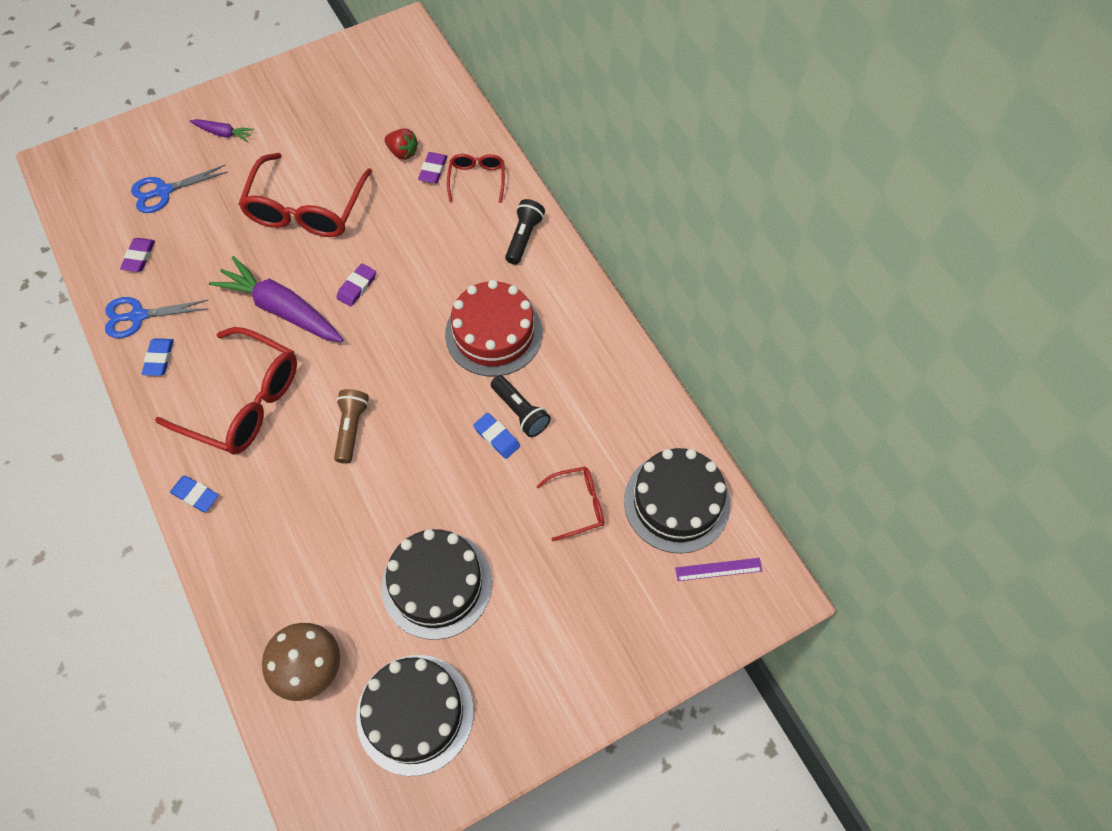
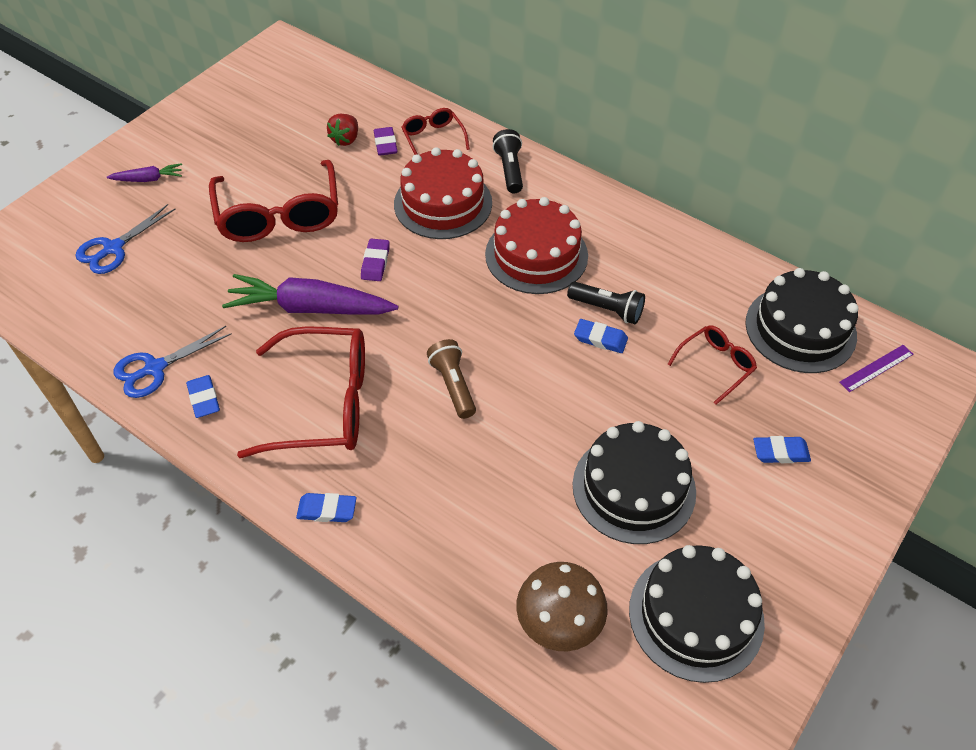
camera: 25 degrees left, 10 degrees down
purple eraser [120,238,155,272] -> none
red strawberry [384,128,418,160] -> red strawberry turned 105 degrees clockwise [327,114,358,146]
none -> red cake [394,147,492,239]
none -> blue eraser [753,436,811,463]

